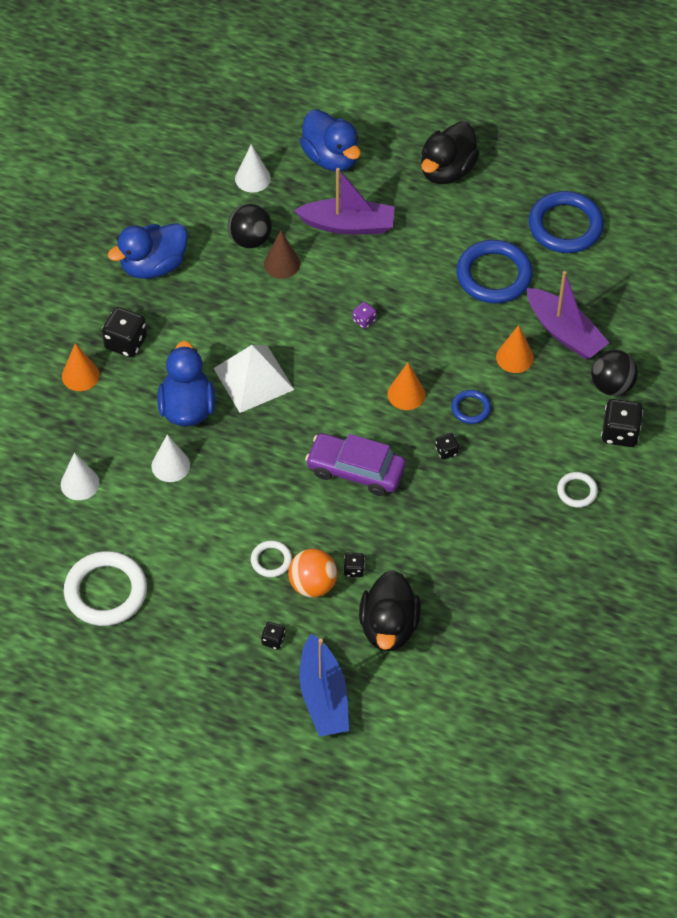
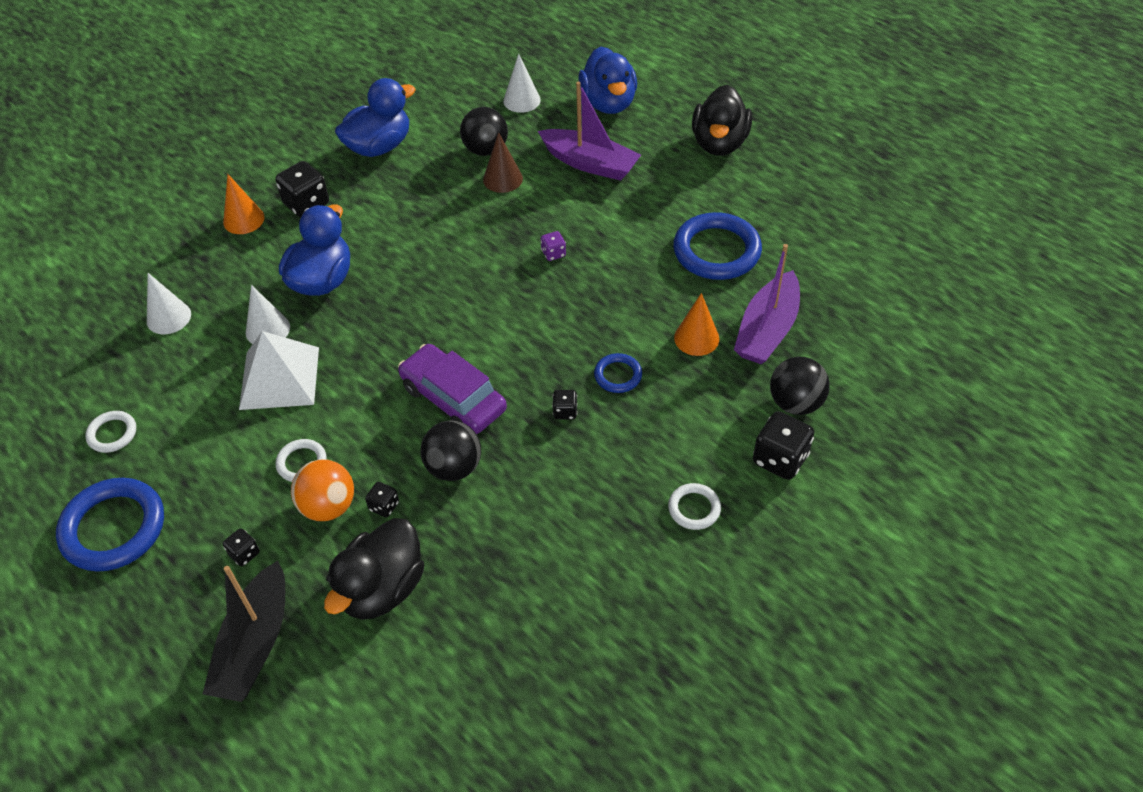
camera: 25 degrees right, 5 degrees down
white ring [64,551,147,626] -> white ring [85,411,136,453], size x0.50
blue duck [108,223,188,279] -> blue duck turned 150 degrees clockwise [335,78,416,157]
white pyramid [213,345,294,413] -> white pyramid moved to [239,331,319,410]
blue boat [299,633,349,737] -> black boat [203,561,285,702]
orange cone [388,363,425,410] -> none
black duck [421,122,480,184] -> black duck turned 45 degrees counterclockwise [692,85,752,156]
purple boat [527,271,609,359] -> purple boat turned 45 degrees clockwise [734,244,800,364]
blue ring [529,191,604,253] -> blue ring moved to [56,478,164,572]
none -> black ball [421,420,481,481]

